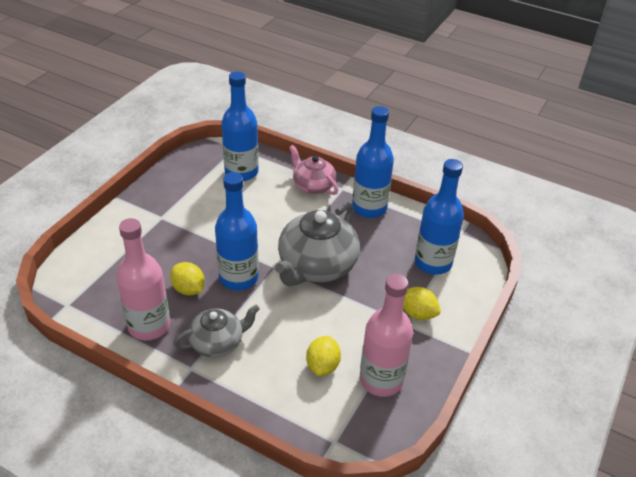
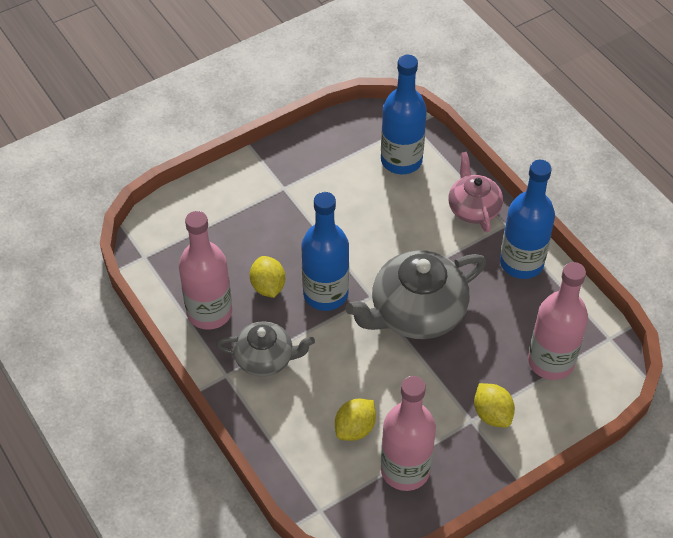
camera: 30 degrees right, 10 degrees up
blue bottle [415,159,464,275] -> pink bottle [528,262,588,380]

